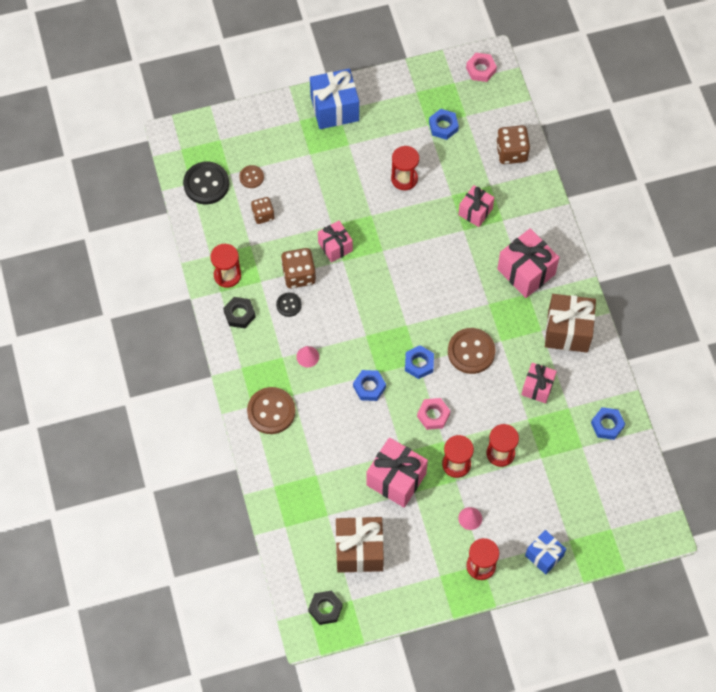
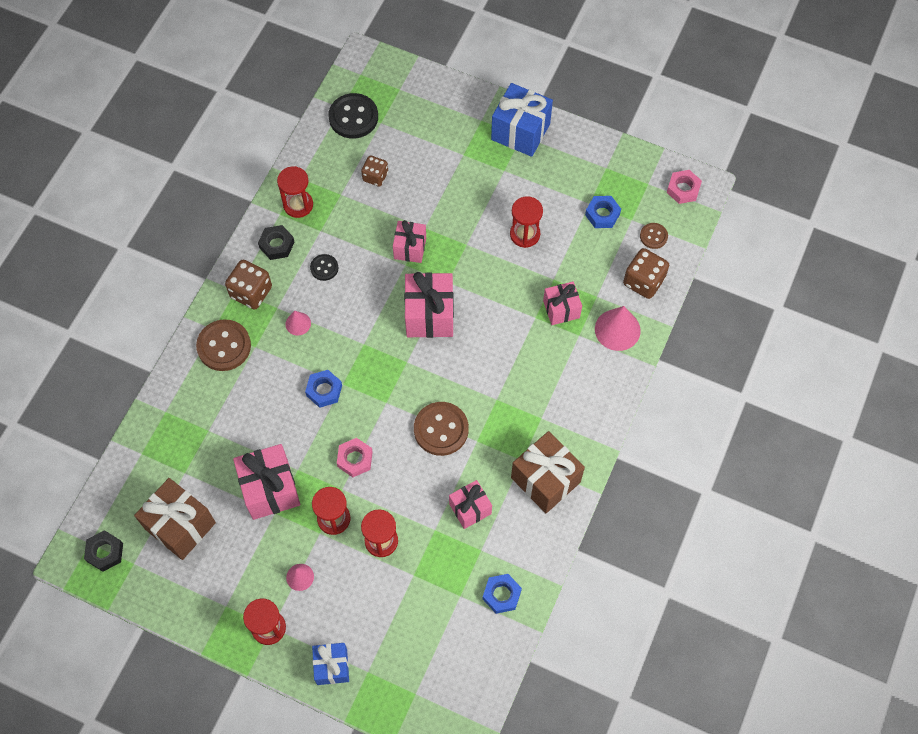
camera: 40 degrees right, 0 degrees up
brown button [239,165,264,188] -> brown button moved to [640,223,668,249]
brown dice [281,248,316,288] -> brown dice moved to [225,260,272,310]
blue nut [405,345,434,379] -> none
pink gift [497,228,560,298] -> pink gift moved to [404,272,454,338]
none -> pink cone [595,306,641,351]

